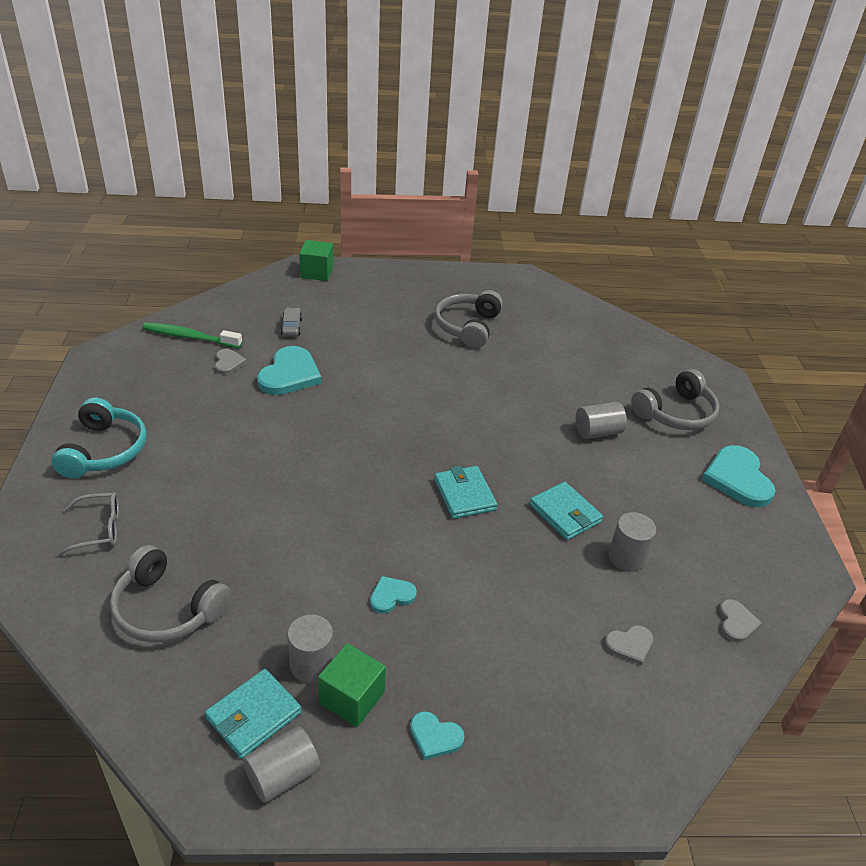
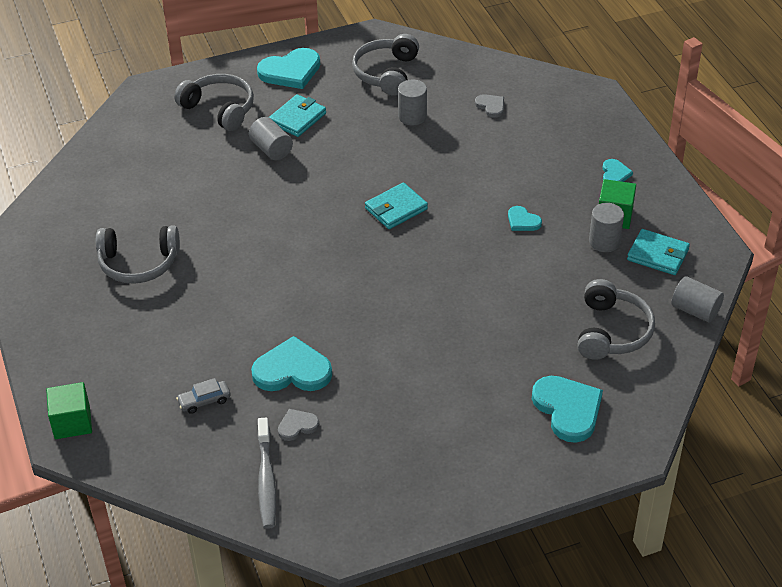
camera: 105 degrees left, 5 degrees up
turquoise headphones [52,398,147,478] -> none
grey glasses [56,492,119,556] -> turquoise heart [532,376,603,443]
green toothbrush [142,322,242,348] -> grey toothbrush [257,417,276,529]
grey cylinder [243,726,321,803] -> grey cylinder moved to [671,276,724,323]
turquoise wallet [529,482,603,540] -> turquoise wallet moved to [269,94,326,137]
grey heart [719,599,762,642] -> none
none -> grey headphones [352,34,419,96]

